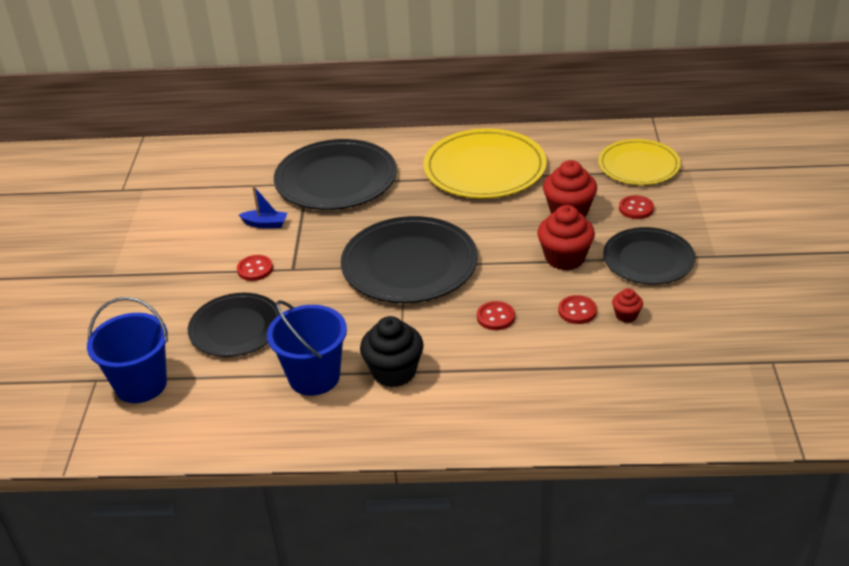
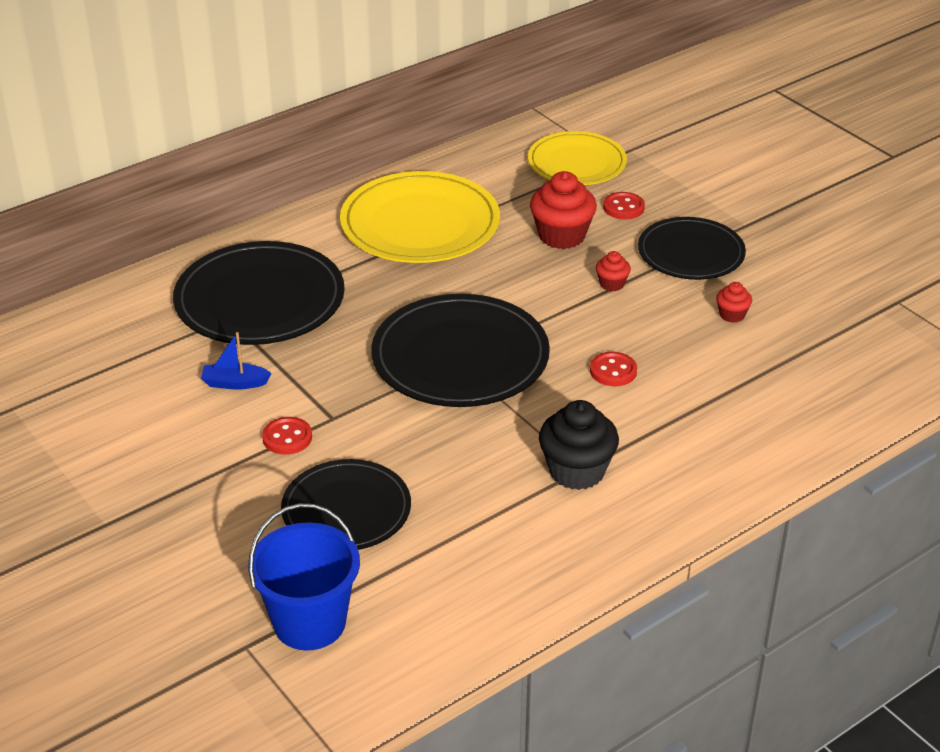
camera: 40 degrees left, 0 degrees up
blue boat [239,186,288,228] -> blue boat turned 150 degrees counterclockwise [201,332,272,390]
blue bucket [267,300,347,396] -> none
red cupcake [537,205,595,270] -> red cupcake [596,251,631,291], size x0.51
red button [558,295,597,324] -> none

